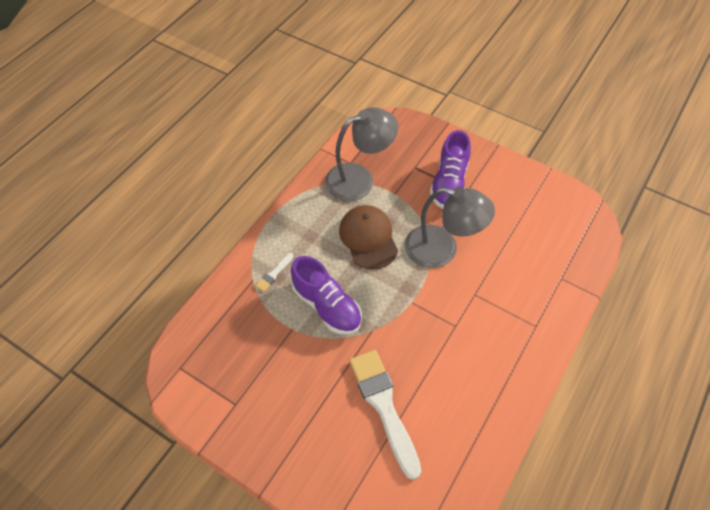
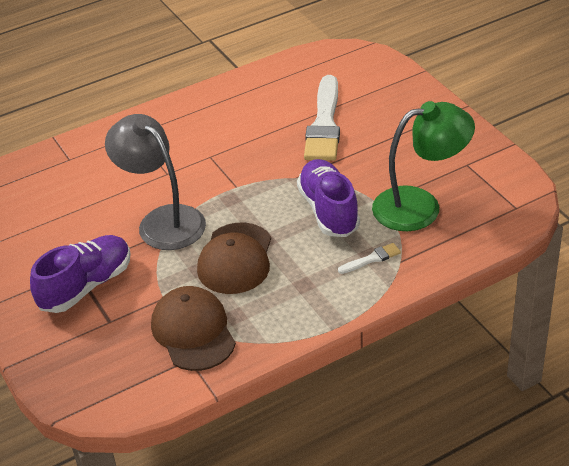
camera: 150 degrees left, 15 degrees down
grey lamp [325,107,398,201] -> brown cap [151,286,236,371]
none -> green lamp [372,101,475,231]

